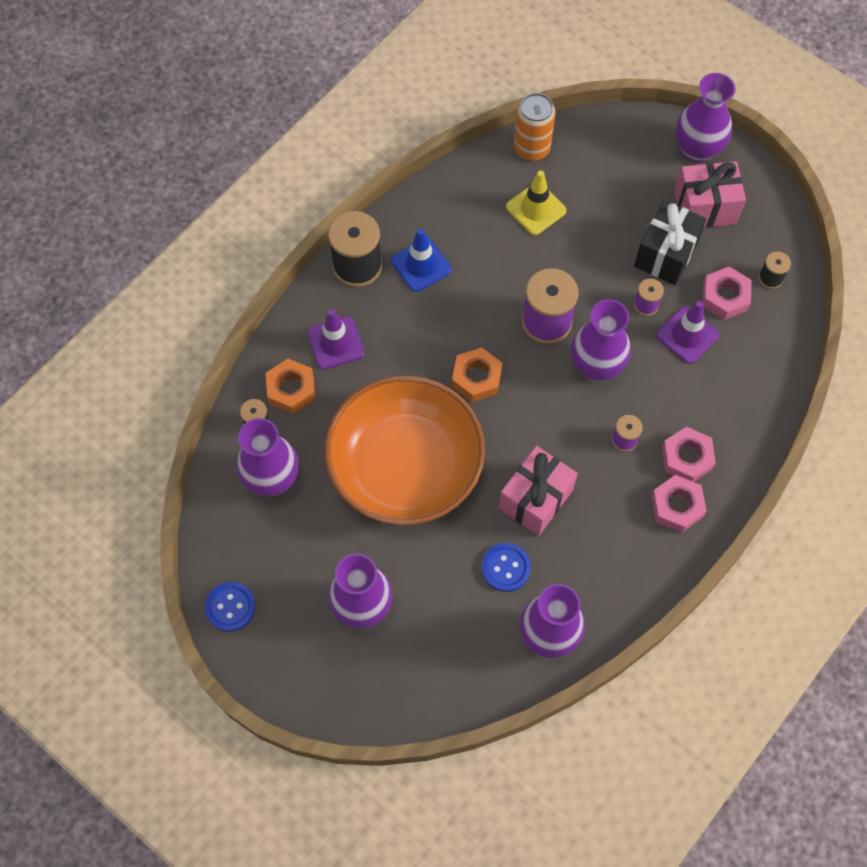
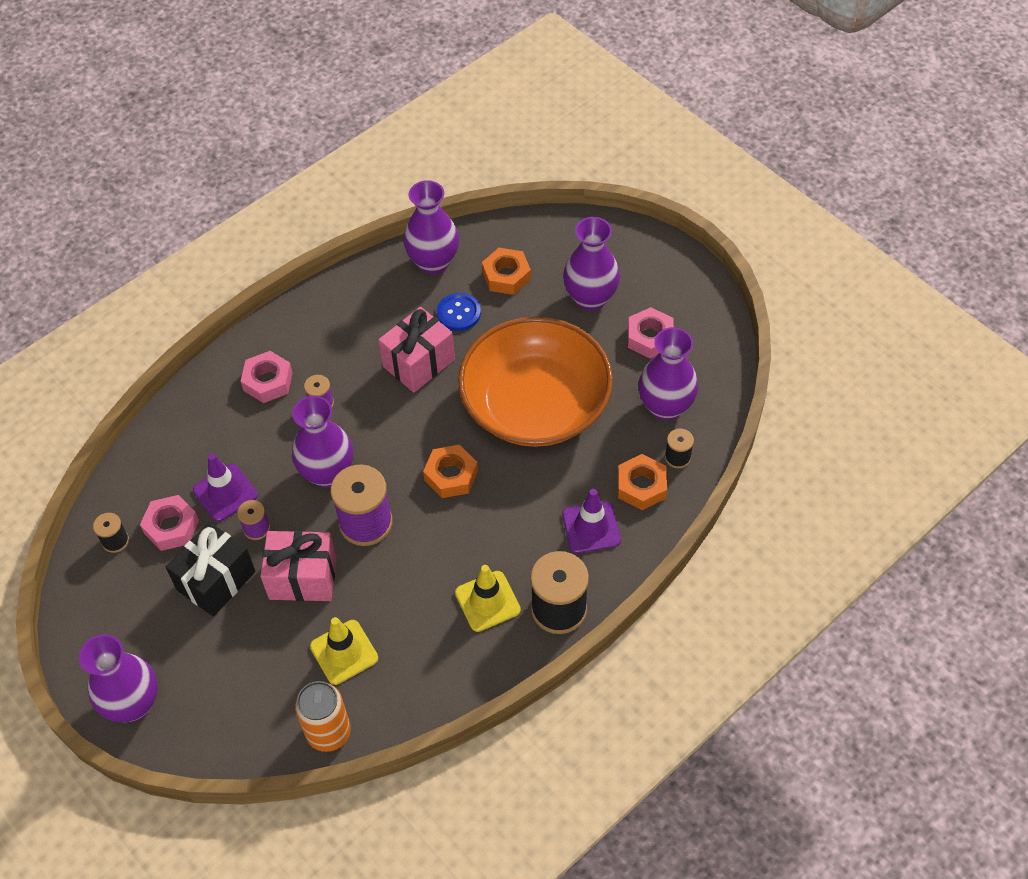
camera: 170 degrees left, 10 degrees down
blue button [205,582,255,632] -> none
blue traffic cone [391,229,452,292] -> yellow traffic cone [455,565,521,632]
pink nut [651,475,707,533] -> pink nut moved to [628,307,674,359]
pink gift [674,161,746,228] -> pink gift moved to [260,531,337,601]
none -> orange nut [482,248,531,295]

